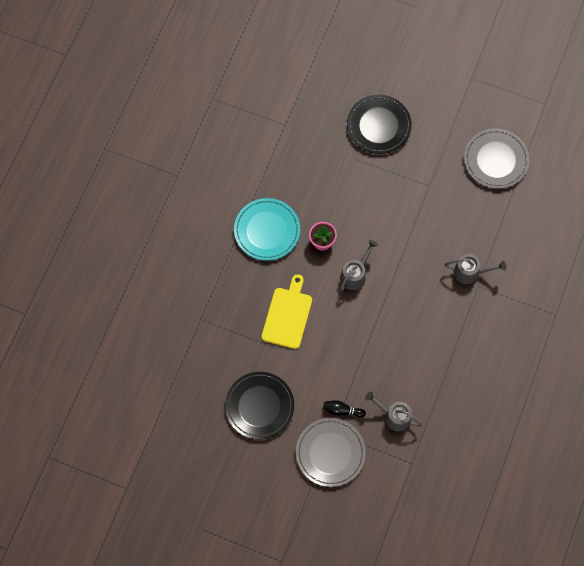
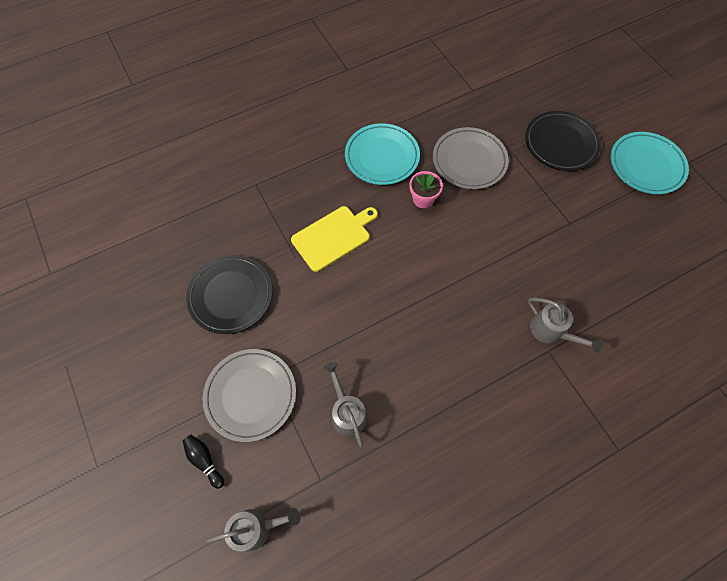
camera: 40 degrees right, 5 degrees down
black bowling pin [323,400,366,417] -> black bowling pin moved to [183,435,224,489]
grey watering can [339,240,378,292] -> grey watering can moved to [206,508,301,552]
grey plate [464,128,529,189] -> grey plate moved to [433,127,509,189]
none -> turquoise plate [611,132,689,194]

